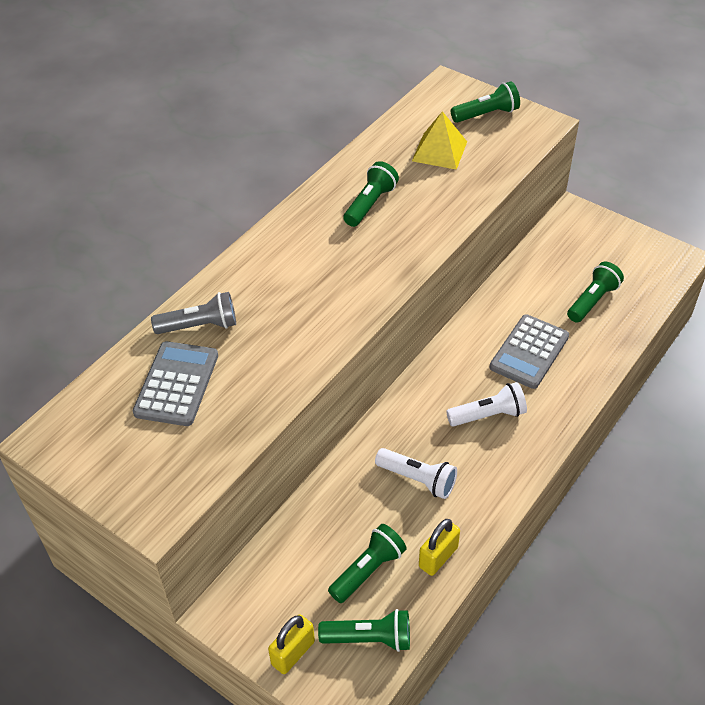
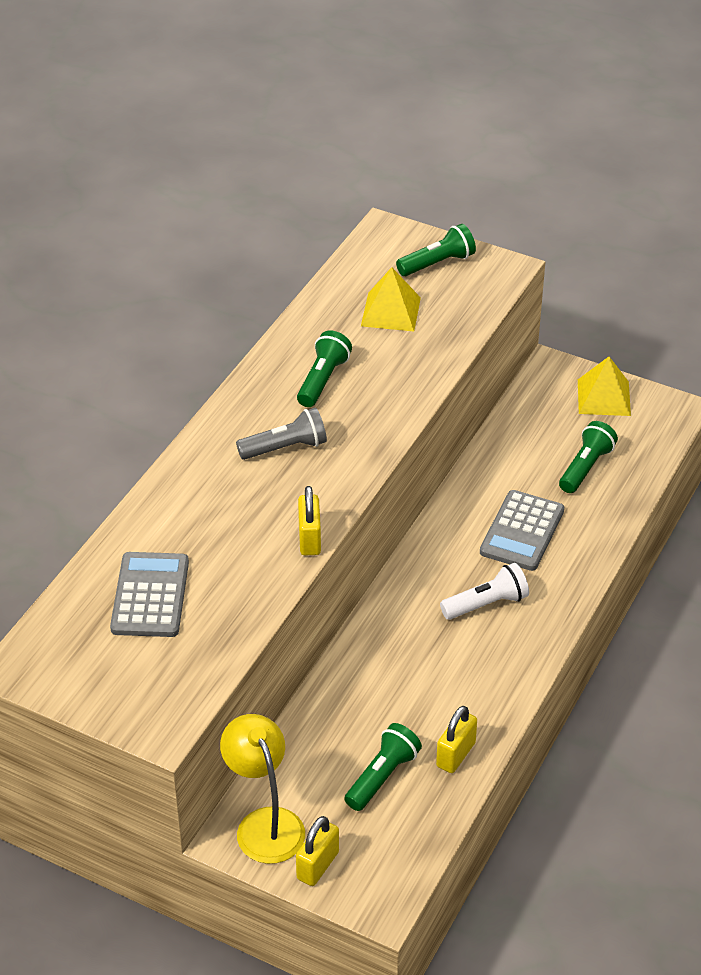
camera: 10 degrees left, 5 degrees down
grey flashlight [151,292,236,334] -> grey flashlight moved to [236,407,327,460]
green flashlight [318,609,410,652] -> none
white flashlight [375,448,457,499] -> none
none -> yellow lamp [220,714,305,864]
none -> yellow padlock [298,486,321,555]
none -> yellow pyramid [578,357,631,416]

